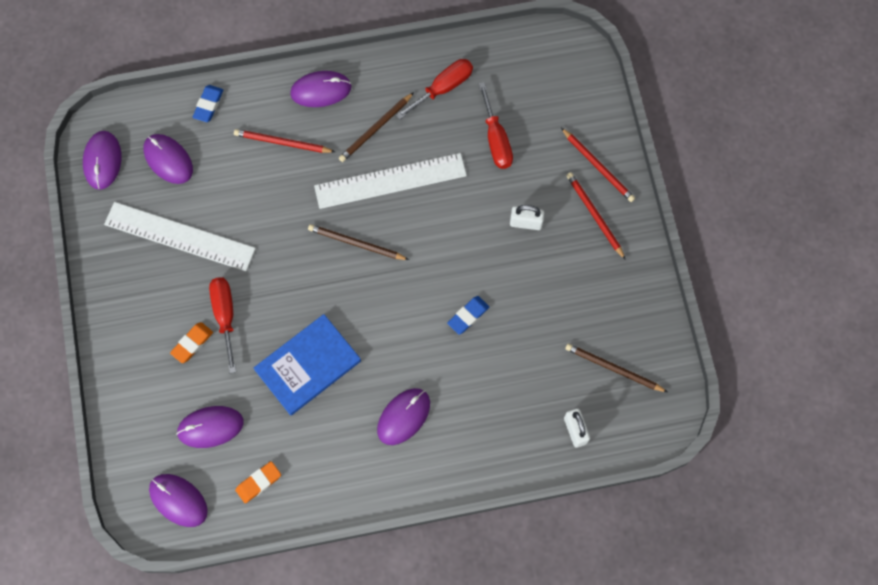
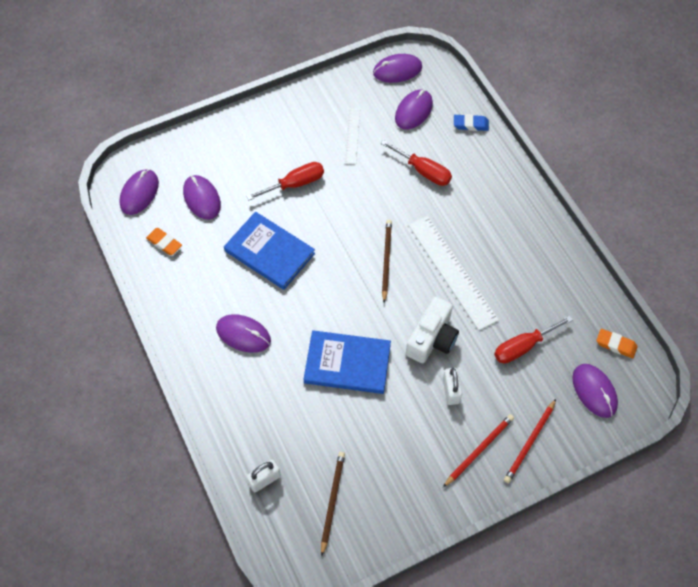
camera: 75 degrees right, 10 degrees down
white ruler [104,202,256,271] -> white ruler [344,109,360,164], size x0.53
orange eraser [170,322,213,363] -> orange eraser moved to [596,329,637,358]
red pencil [234,129,335,153] -> none
purple mouse [290,71,352,107] -> purple mouse moved to [572,364,618,418]
brown pencil [339,92,414,162] -> none
red screwdriver [396,59,473,120] -> red screwdriver moved to [381,140,452,186]
blue eraser [447,296,489,334] -> blue book [303,330,391,394]
none -> white camera [406,296,459,363]

